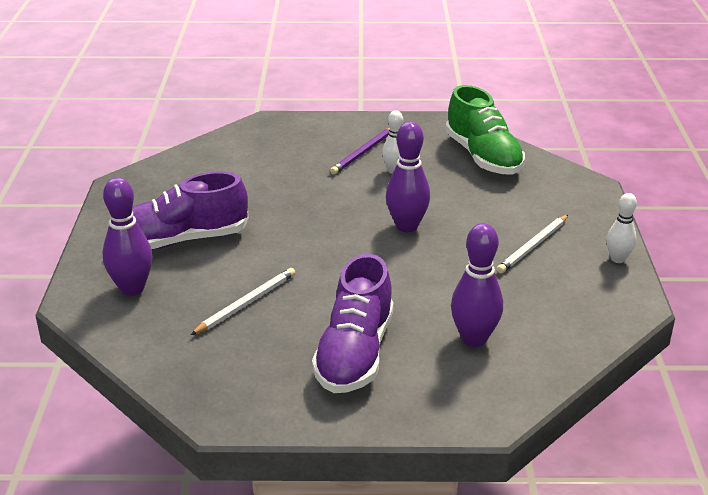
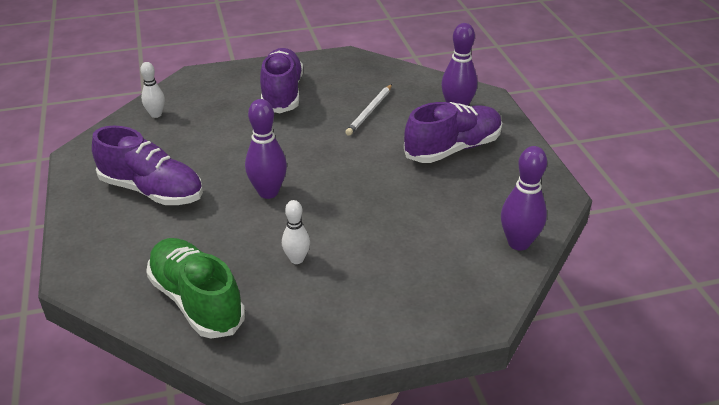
camera: 165 degrees right, 5 degrees up
purple pencil [330,128,390,174] -> none
purple bowling pin [451,223,503,347] -> purple bowling pin moved to [501,146,547,250]
white pencil [497,215,568,274] -> purple shoe [92,126,203,205]
white bowling pin [607,193,637,263] -> white bowling pin moved to [140,62,165,118]

